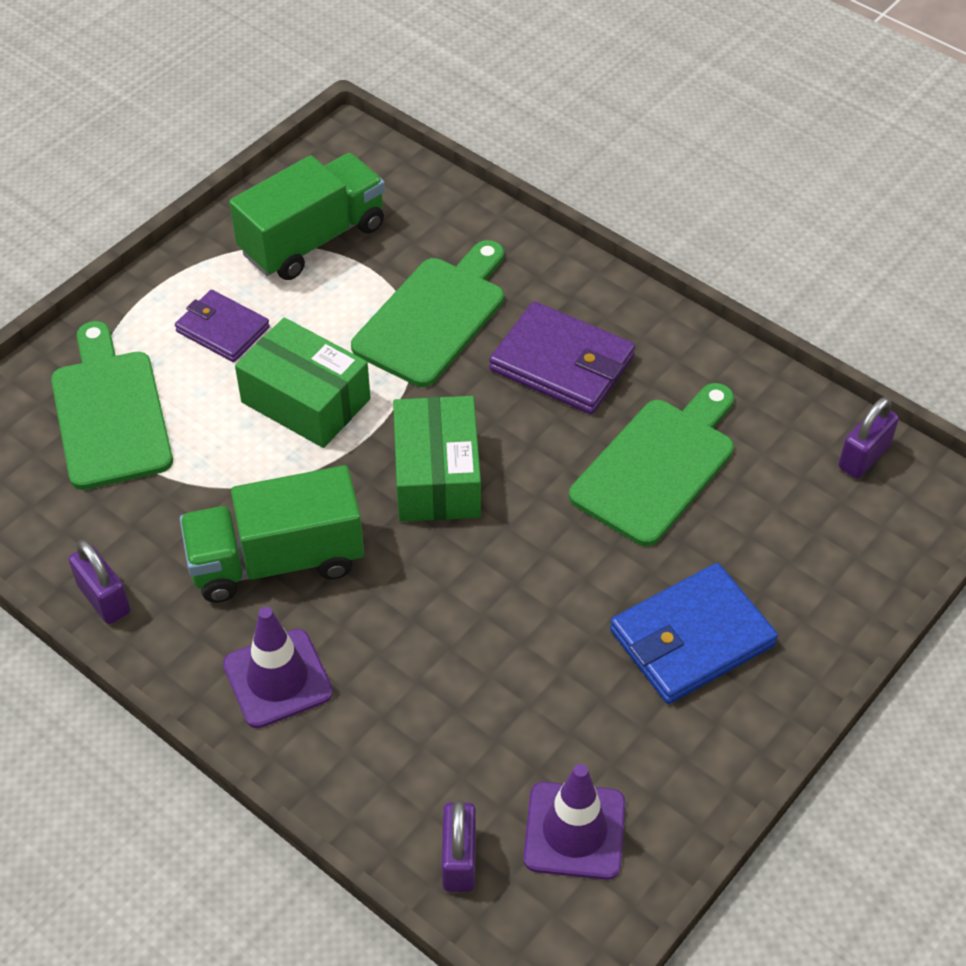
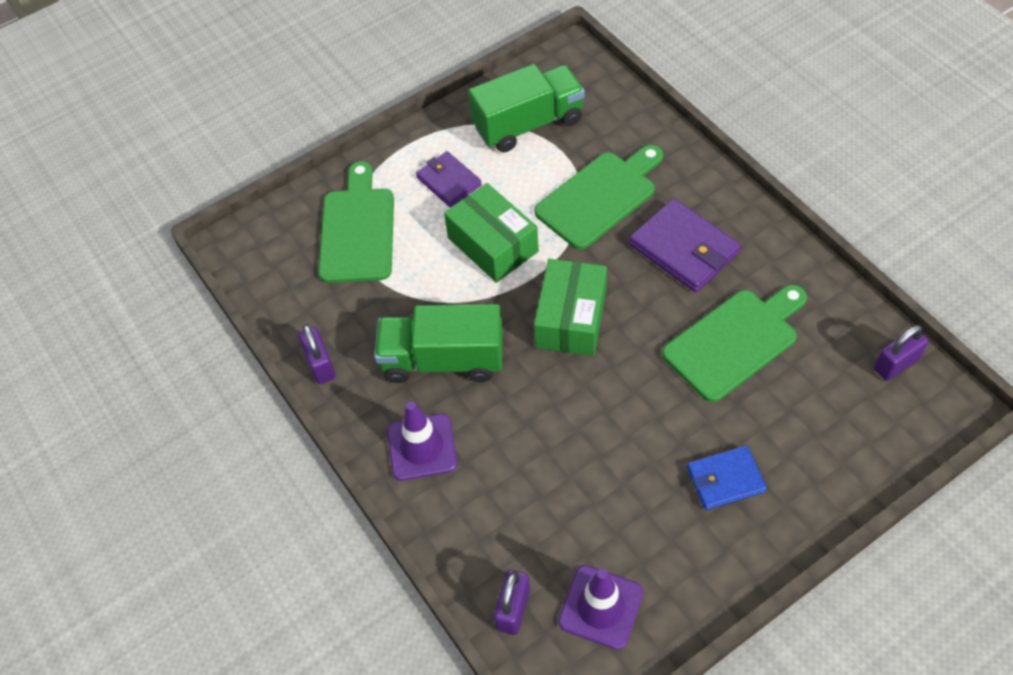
camera: 20 degrees right, 5 degrees up
blue wallet [610,563,778,704] -> blue wallet [687,445,767,510], size x0.65

